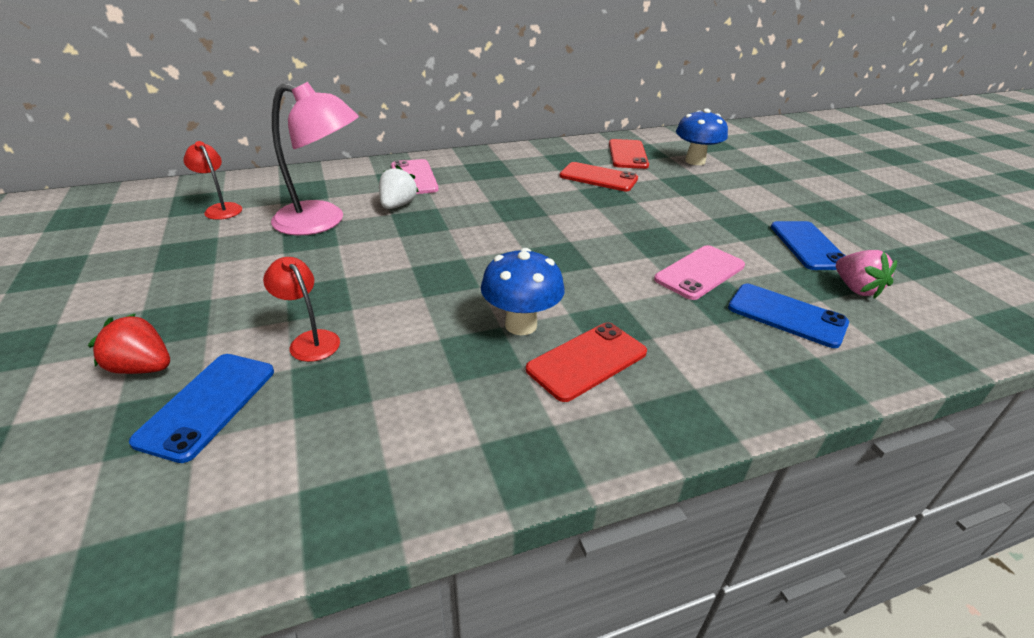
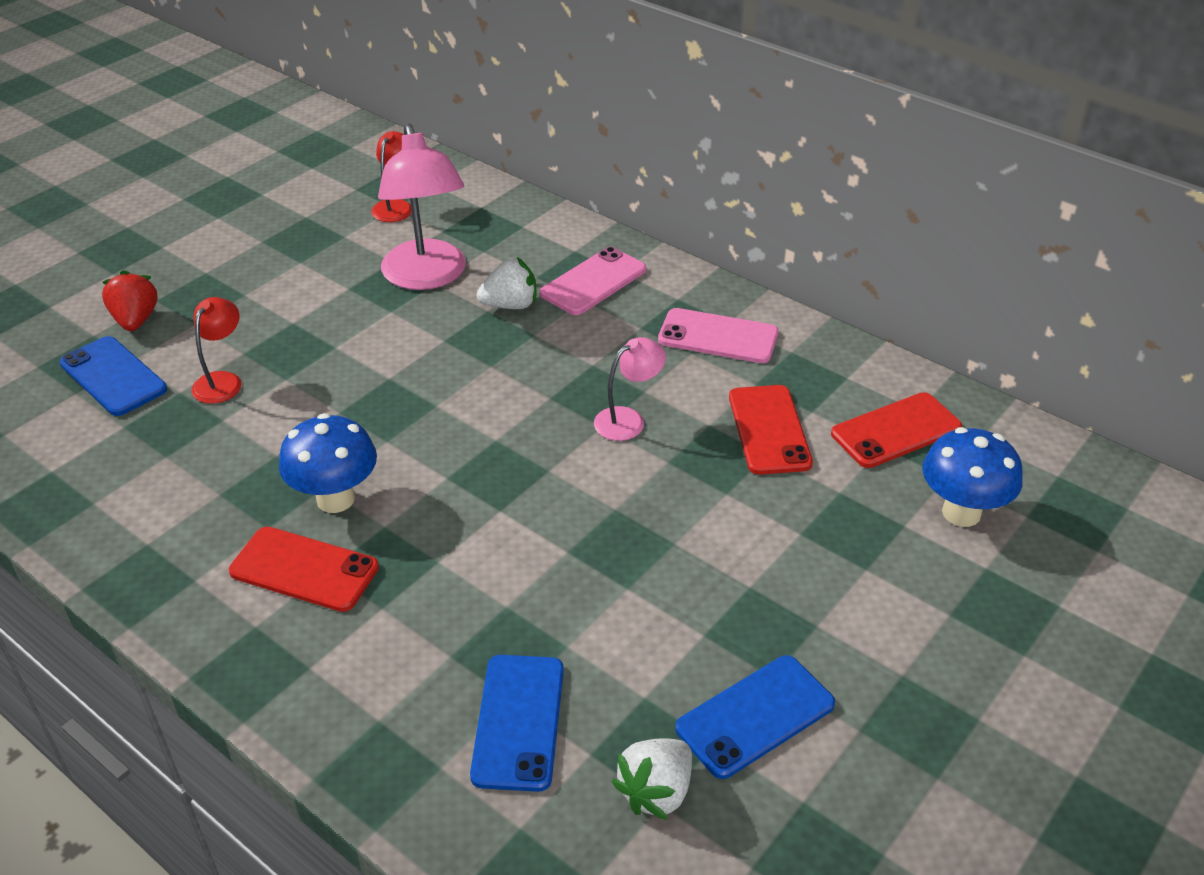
camera: 60 degrees right, 5 degrees up
blue phone [129,354,274,463] -> blue phone turned 60 degrees clockwise [60,336,167,416]
pink phone [654,245,745,300] -> pink phone moved to [658,308,778,363]
pink strawberry [836,250,897,299] -> white strawberry [612,738,692,820]
none -> pink lamp [594,337,666,441]

